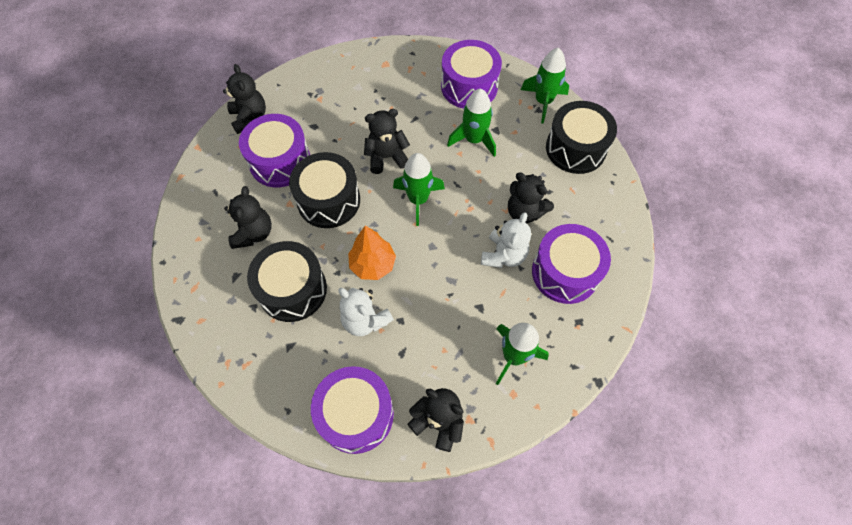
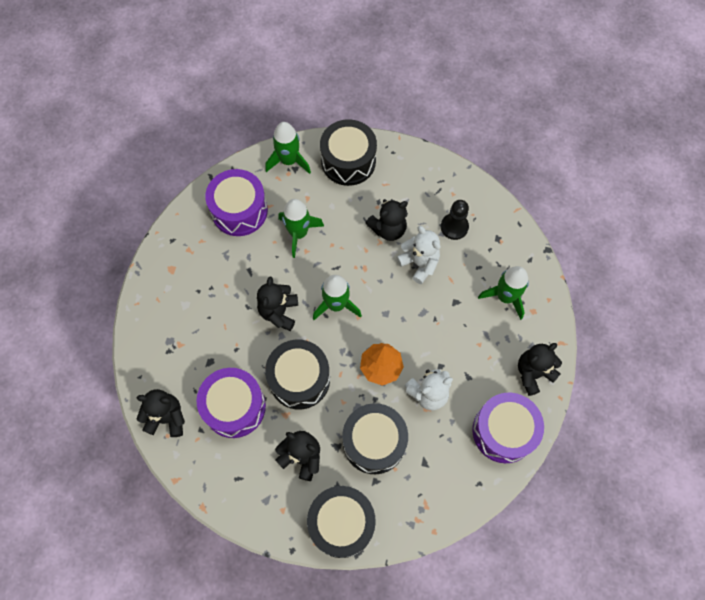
camera: 65 degrees left, 5 degrees up
purple drum [532,224,611,304] -> black pawn [441,200,469,240]
none -> black drum [307,486,376,558]

